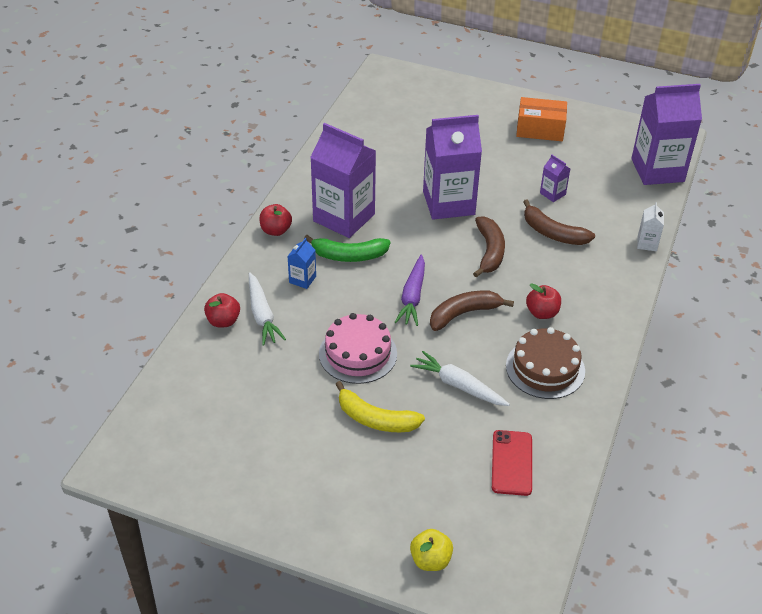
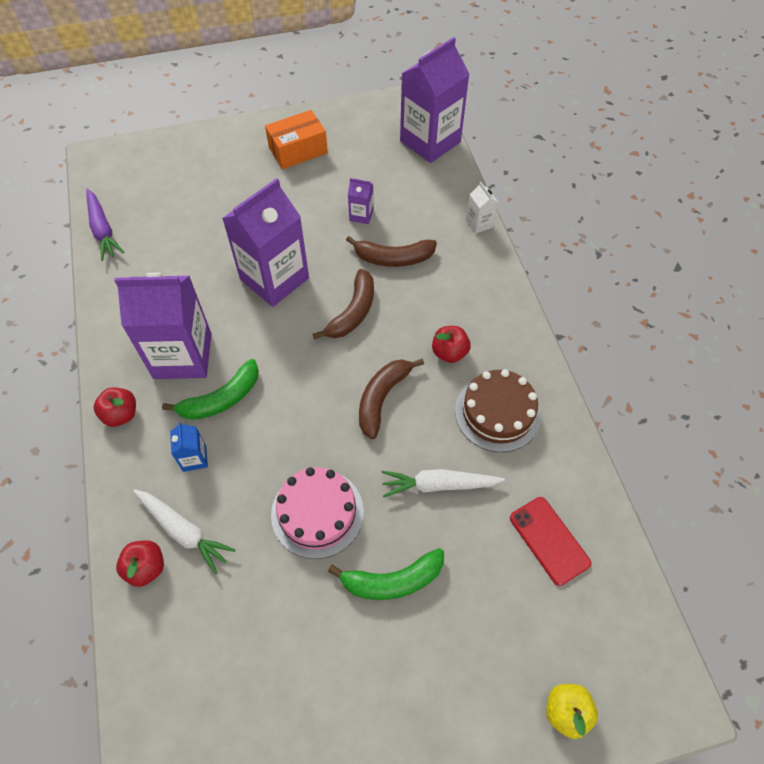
camera: 35 degrees left, 15 degrees up
yellow banana [335,381,425,432] -> green banana [328,548,444,600]
purple carrot [395,254,425,326] -> purple carrot moved to [86,189,124,261]
brown banana [473,216,505,278] -> brown banana turned 60 degrees clockwise [313,269,374,340]

